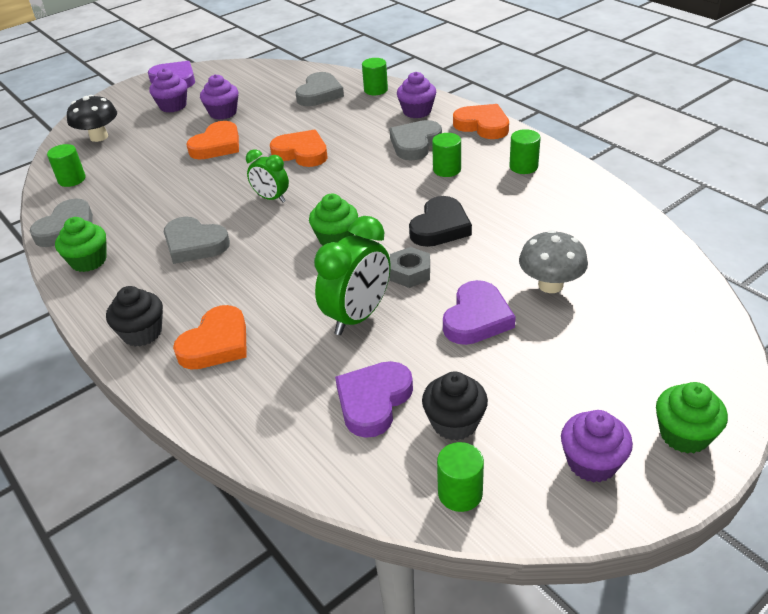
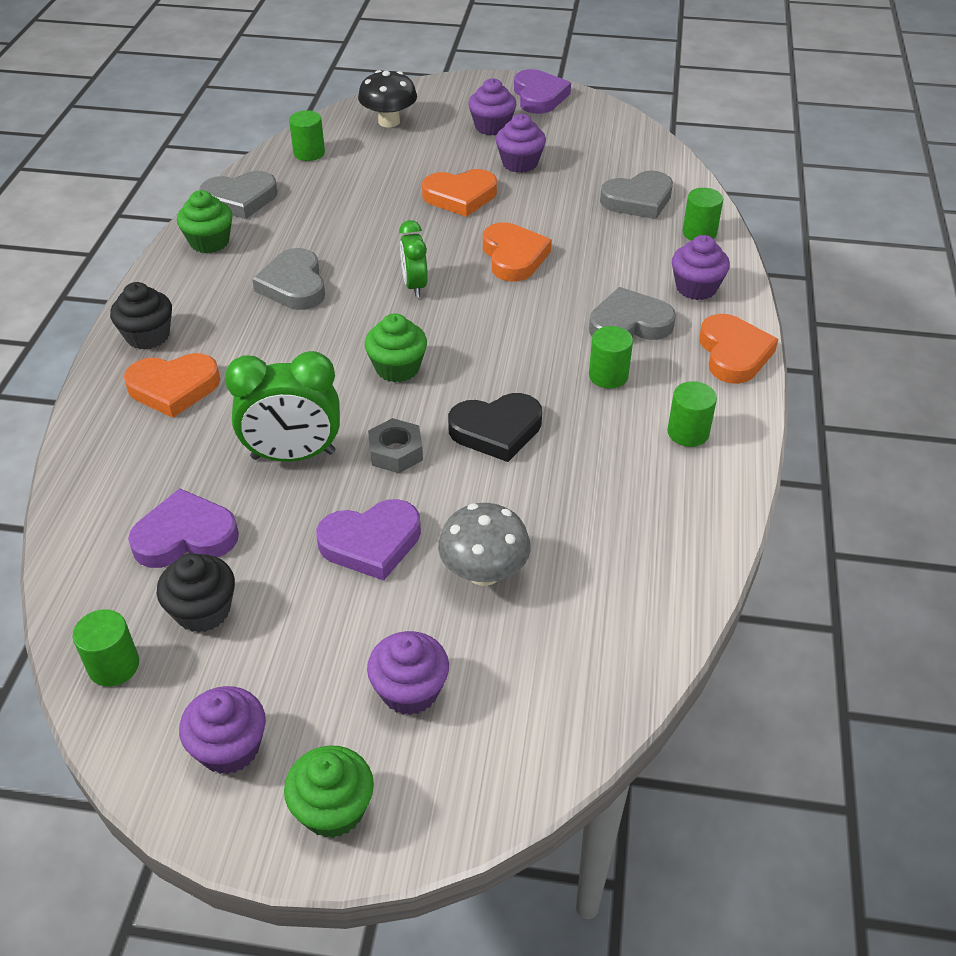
camera: 45 degrees right, 5 degrees up
none -> purple cupcake [367,631,449,715]

